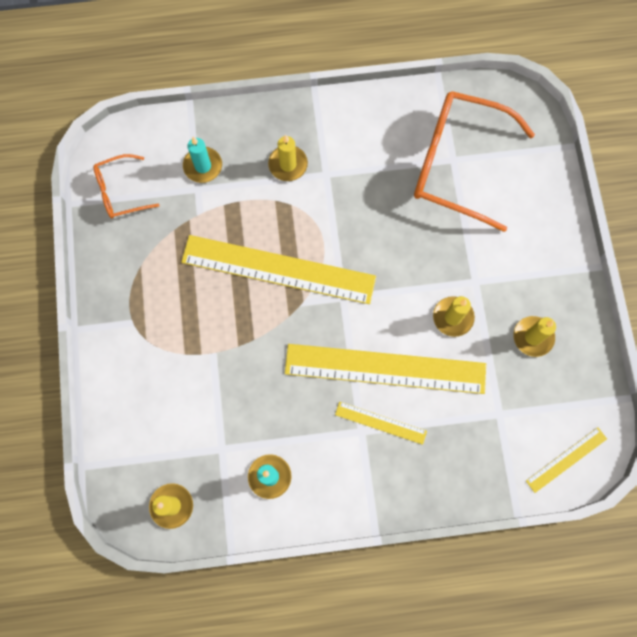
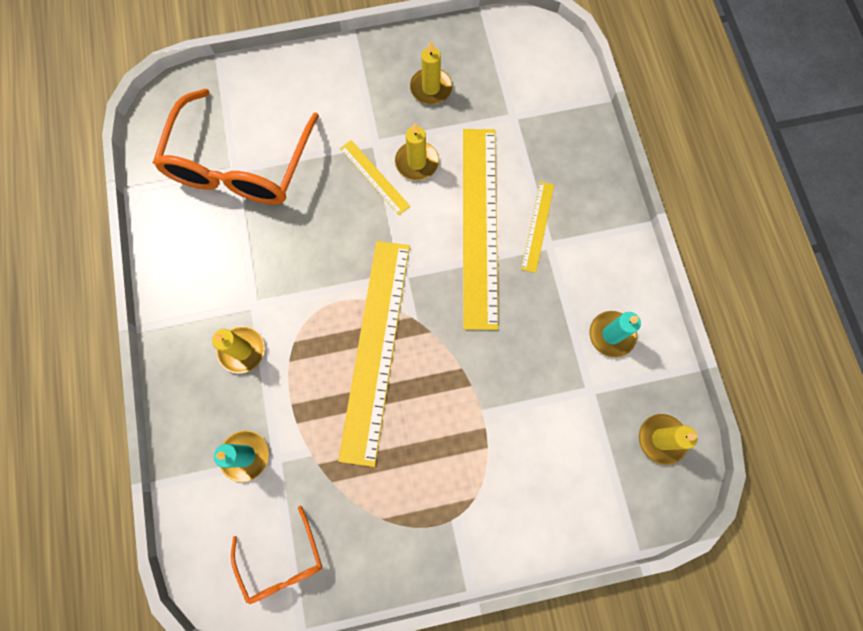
camera: 95 degrees left, 0 degrees up
yellow ruler [526,427,607,493] -> yellow ruler moved to [340,140,410,215]

